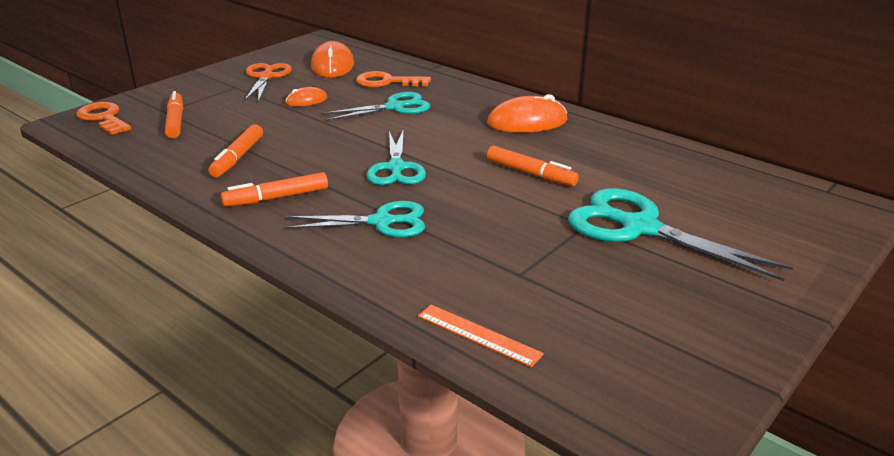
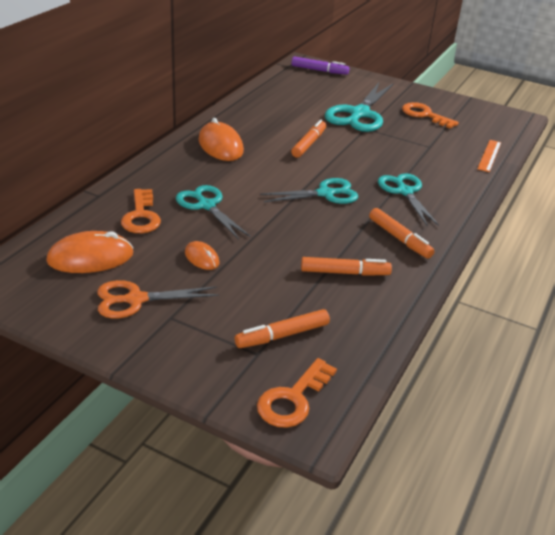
camera: 105 degrees left, 5 degrees up
none -> purple marker [291,56,349,75]
none -> orange key [402,102,459,128]

